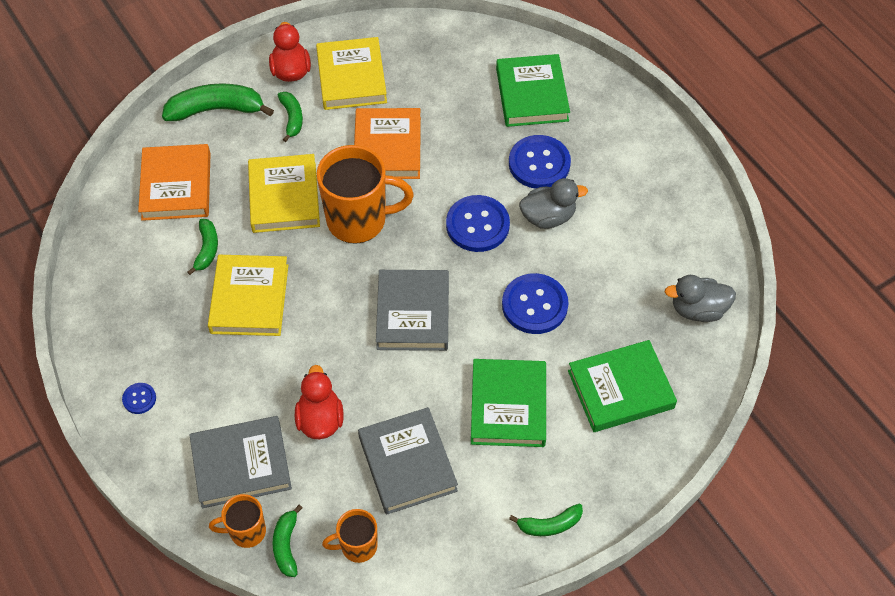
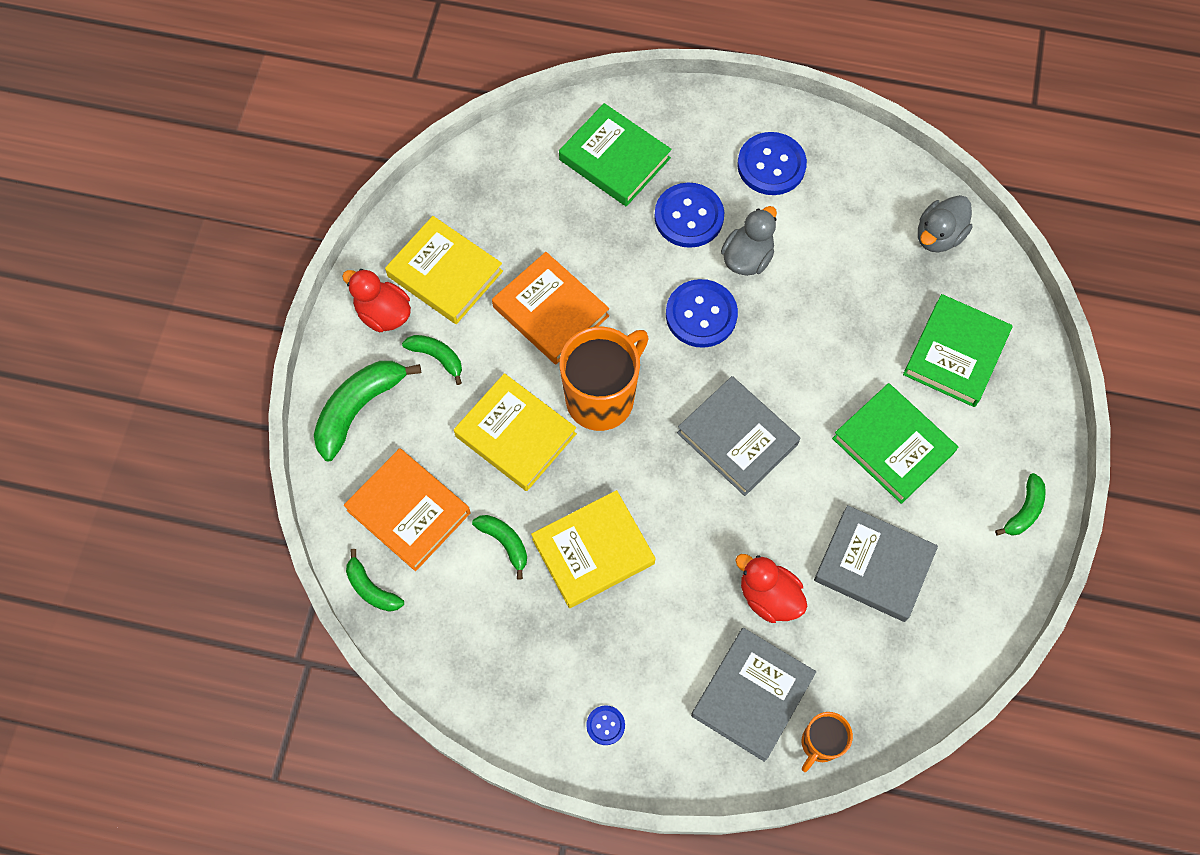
camera: 45 degrees left, 10 degrees up
yellow book [208,255,288,336] -> yellow book turned 75 degrees counterclockwise [531,490,656,608]
green banana [273,505,302,577] -> green banana moved to [346,549,404,612]
orange mug [322,509,377,563] -> none
blue button [502,273,569,334] -> blue button moved to [737,132,807,195]

